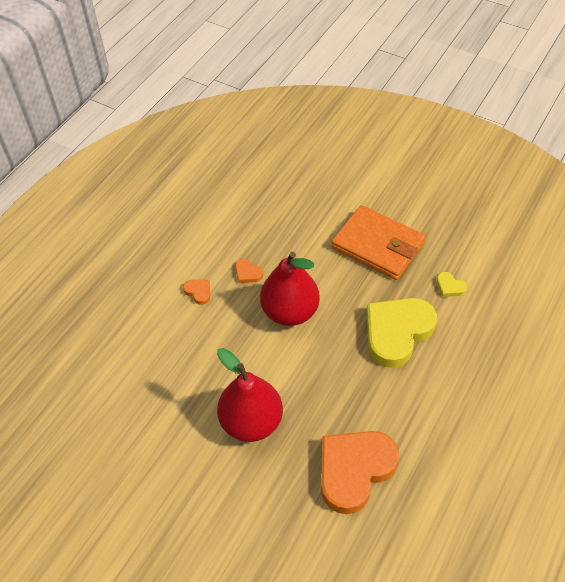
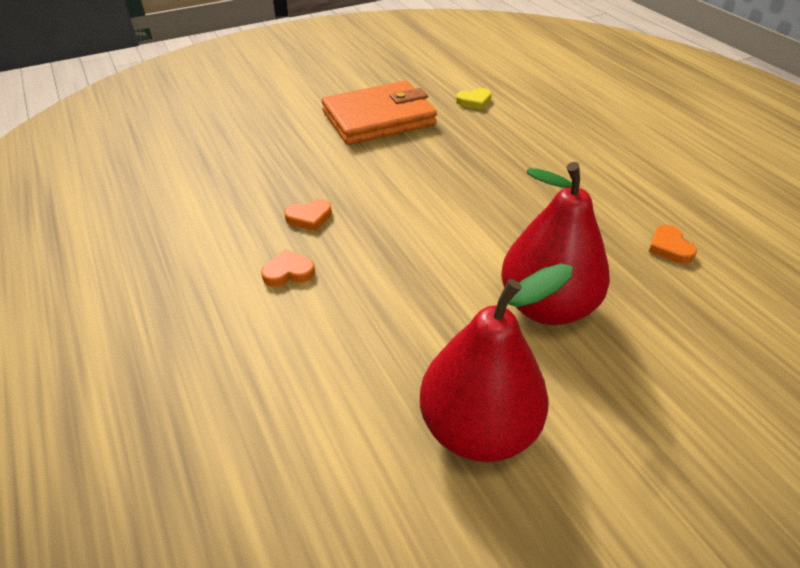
camera: 60 degrees left, 10 degrees down
red pear [260,252,320,326] -> red pear moved to [420,263,573,462]
orange heart [321,431,399,514] -> orange heart [649,225,697,264], size x0.40
yellow heart [366,298,437,368] -> none

